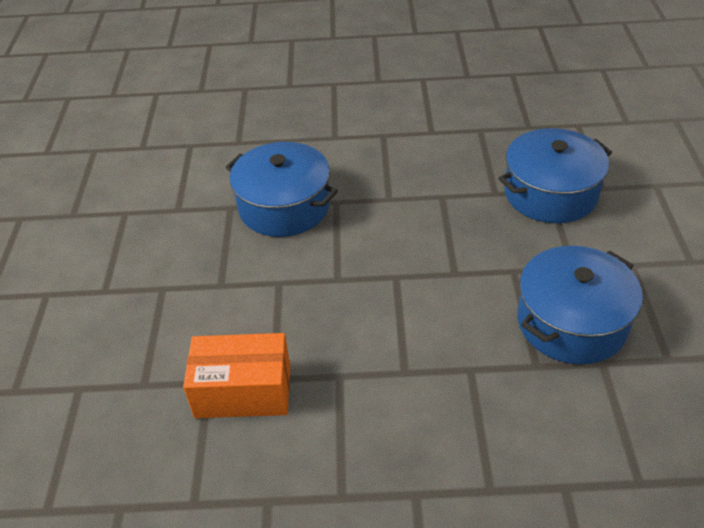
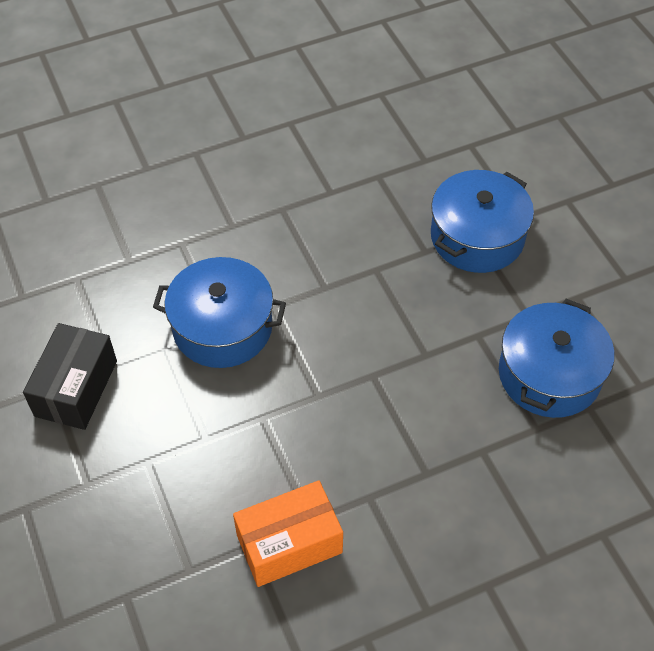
camera: 25 degrees left, 10 degrees up
none -> black box [23,323,117,430]

